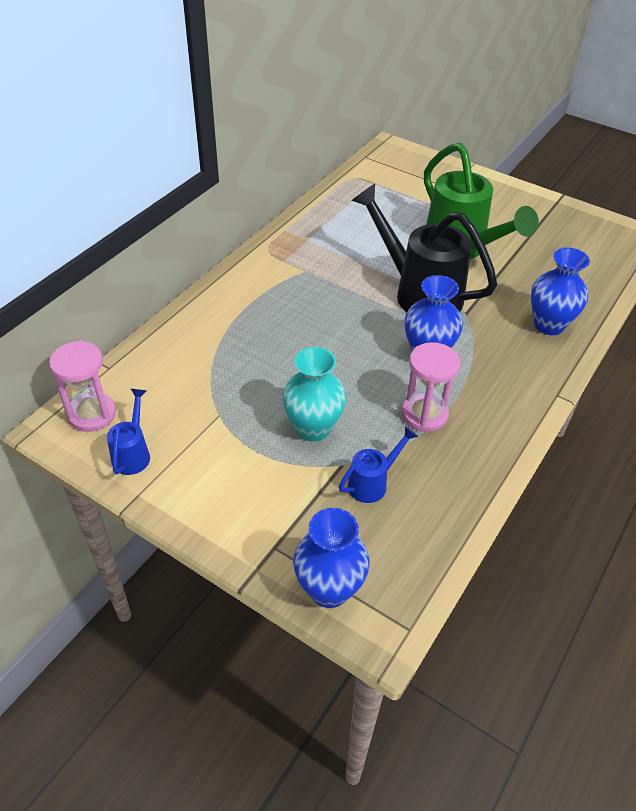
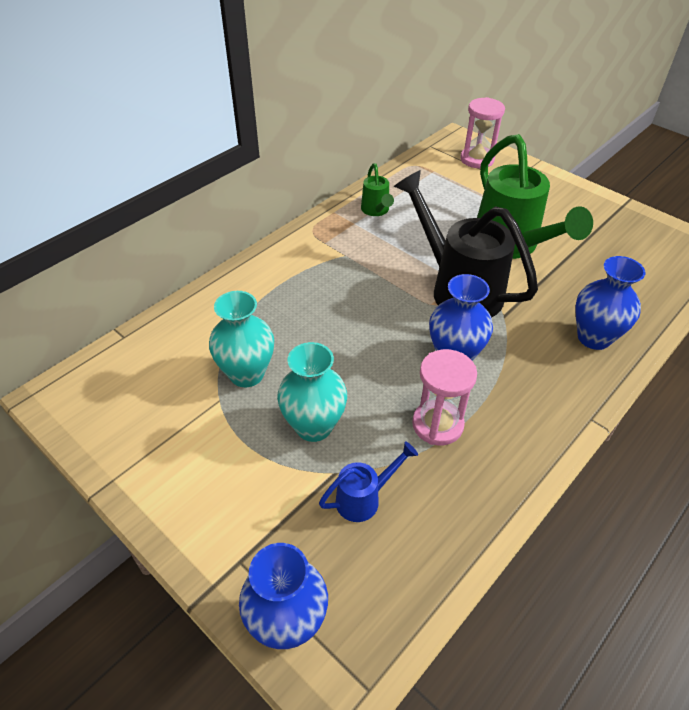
camera: 10 degrees right, 0 degrees up
pink hourglass [49,341,116,432] -> pink hourglass moved to [461,97,505,168]
blue watering can [107,389,150,475] -> none
none -> turquoise vase [209,291,274,387]
none -> green watering can [361,163,394,216]

